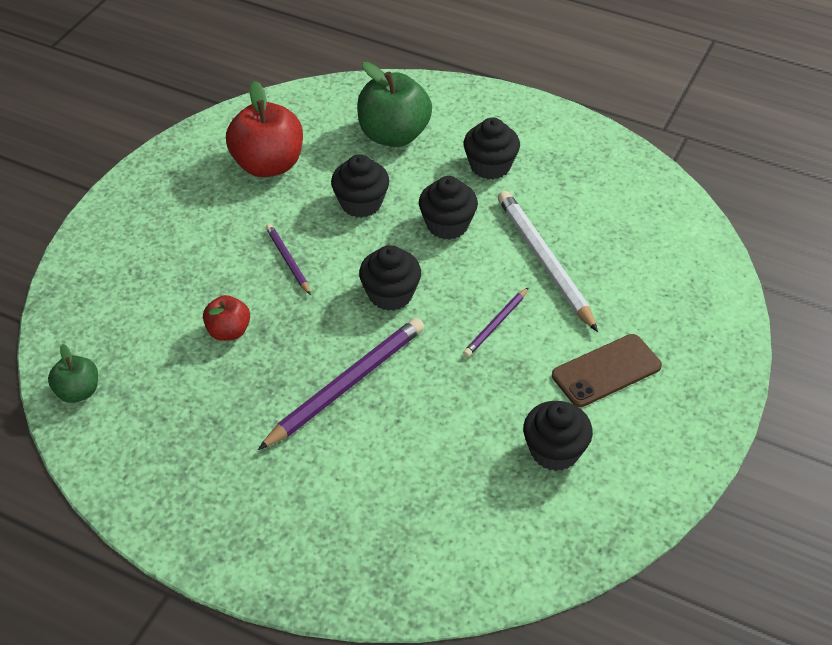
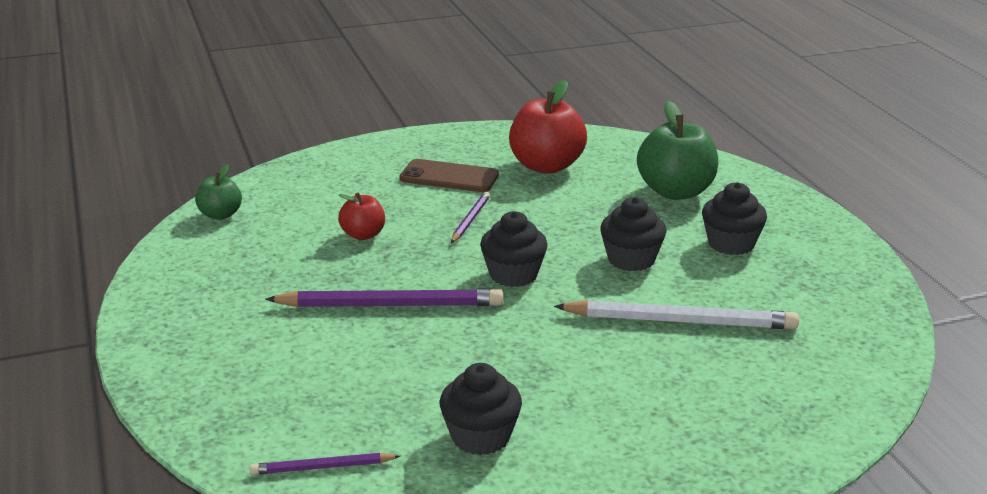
camera: 45 degrees right, 20 degrees down
black cupcake [331,154,389,218] -> none
purple pencil [463,287,529,357] -> purple pencil moved to [250,453,400,475]
white pencil [498,191,598,332] -> white pencil turned 75 degrees clockwise [554,300,799,330]
brown phone [552,334,662,407] -> brown phone moved to [399,159,499,192]

